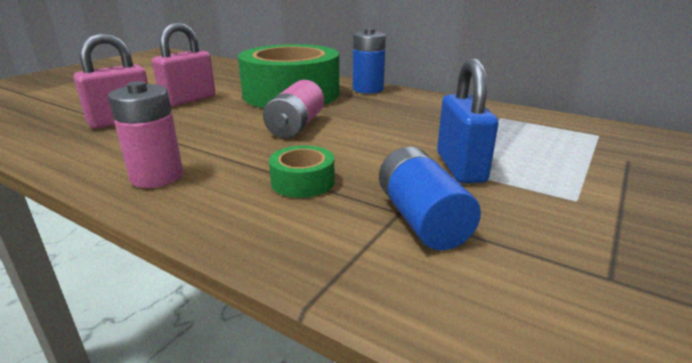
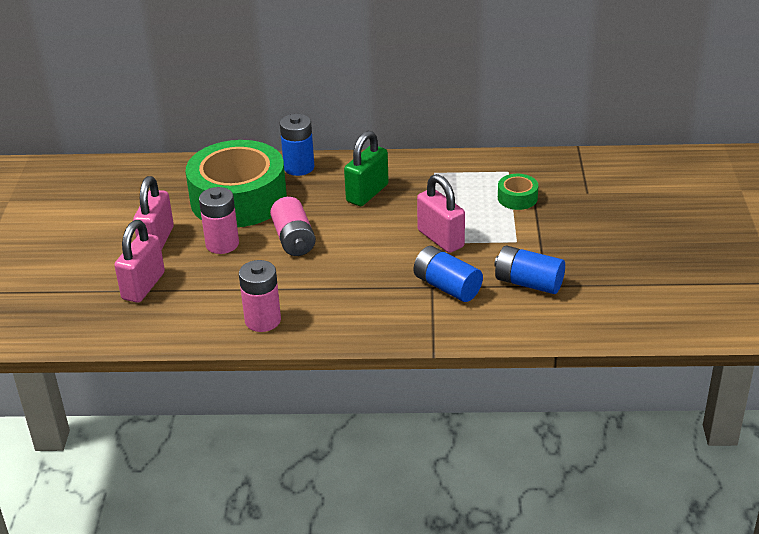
camera: 30 degrees left, 10 degrees up
green tape [269,145,335,198] -> green tape moved to [498,174,538,210]
blue padlock [437,59,498,183] -> pink padlock [417,174,465,253]
none -> pink battery [199,187,239,254]
none -> green padlock [344,131,389,206]
none -> blue battery [494,246,565,294]

